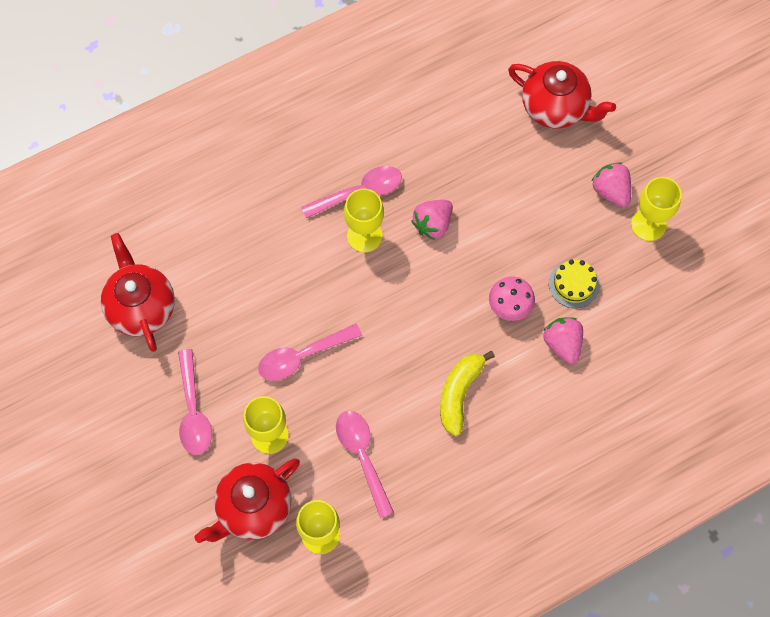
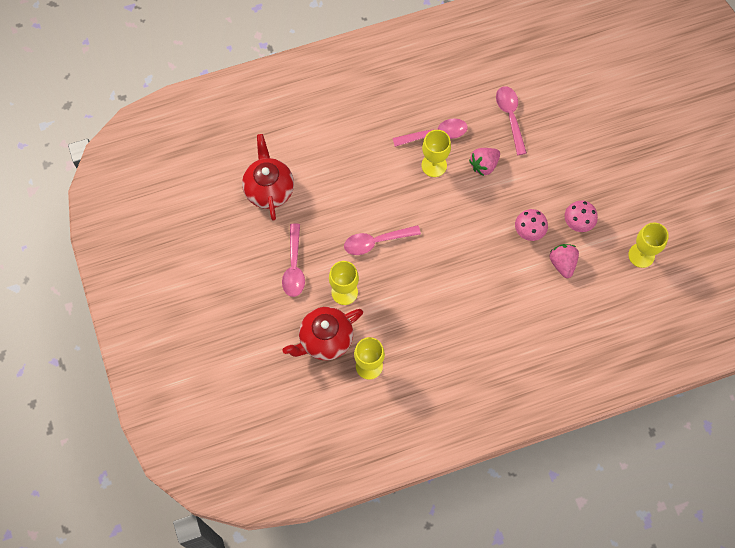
camera: 10 degrees right, 0 degrees up
pink spoon [336,411,394,518] -> pink spoon moved to [496,86,527,155]
yellow banana [440,351,495,436] -> none
red teapot [508,61,616,129] -> none
yellow cake [549,259,600,308] -> pink mushroom [565,200,598,232]
pink strawberry [592,162,631,207] -> none
yellow goblet [631,177,682,241] -> yellow goblet moved to [628,222,669,268]

